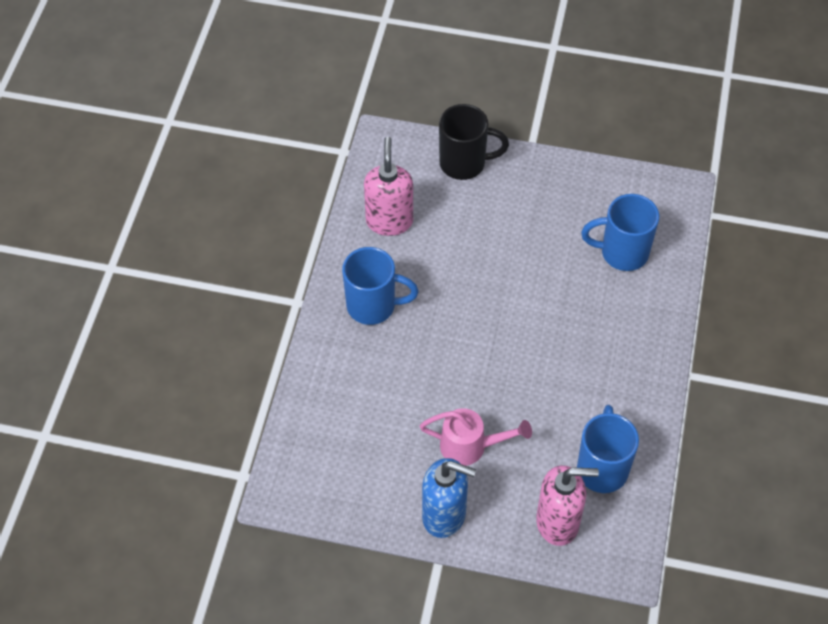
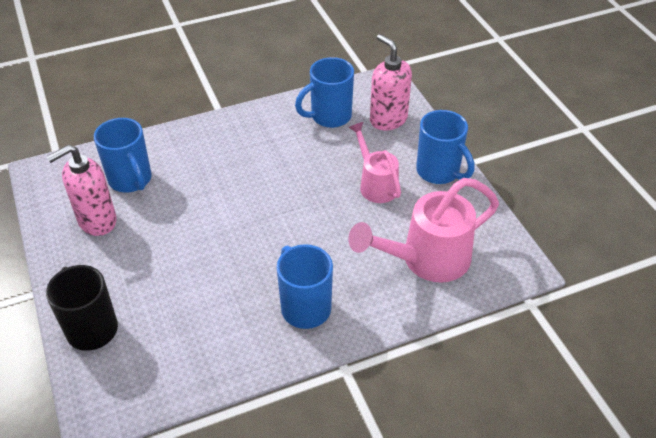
camera: 125 degrees left, 10 degrees down
pink soap dispenser [364,137,413,236] -> pink soap dispenser moved to [47,145,117,236]
blue soap dispenser [422,458,476,538] -> blue mug [416,110,475,184]
none -> pink watering can [349,178,499,283]

